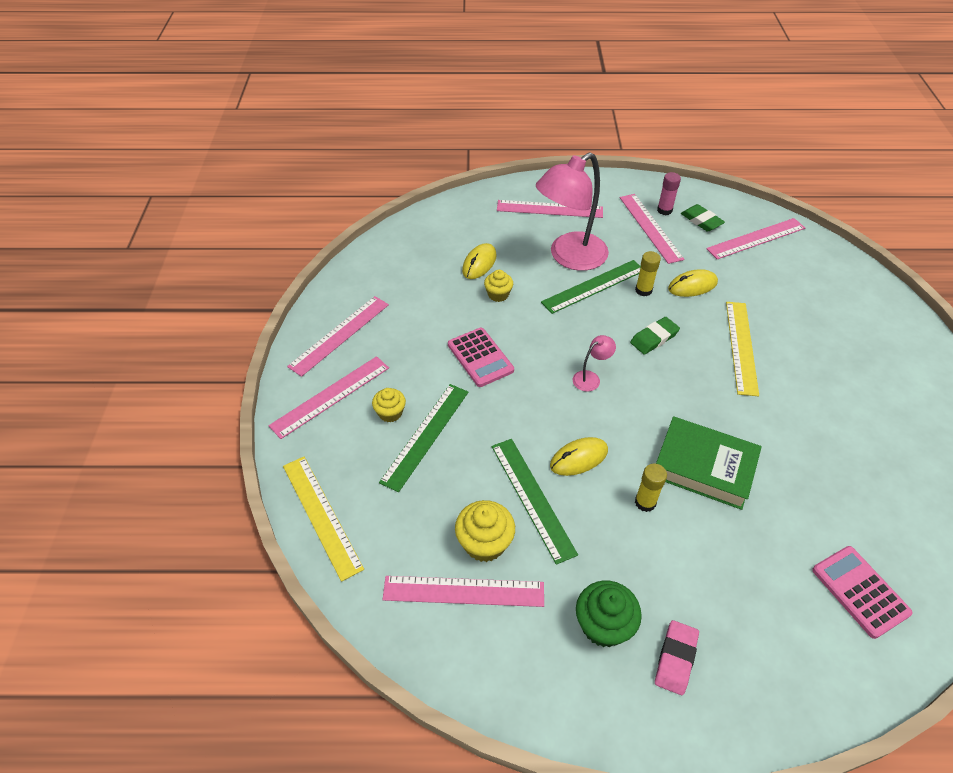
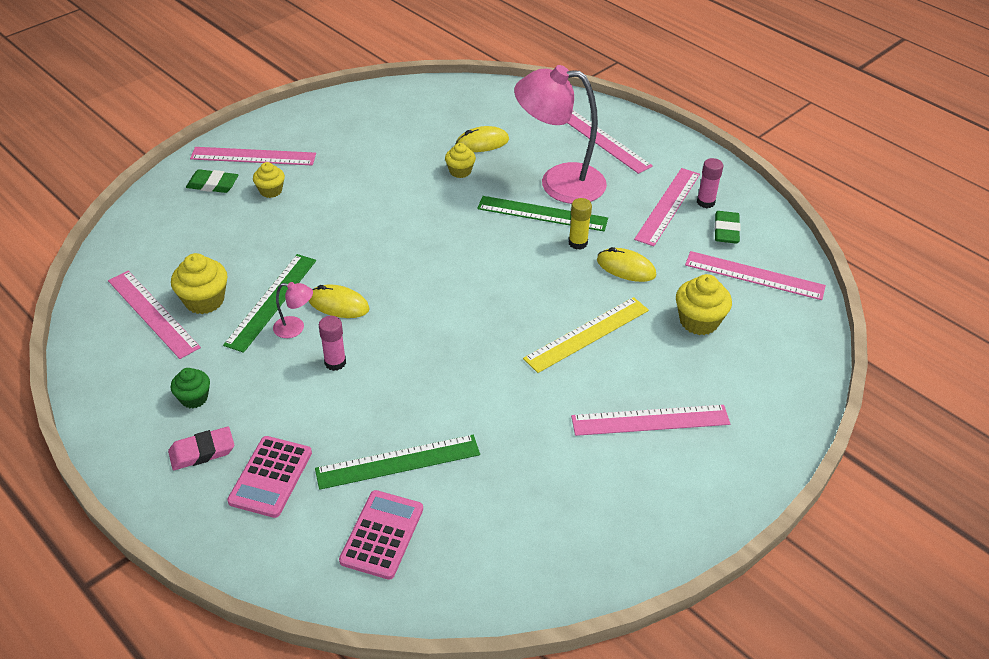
camera: 45 degrees right, 5 degrees down
yellow ruler [283,457,364,582] -> none
pink ruler [287,296,389,377] -> pink ruler moved to [571,405,730,436]
green ruler [379,384,468,492] -> green ruler moved to [315,435,480,490]
pink calculator [448,328,514,387] -> pink calculator moved to [227,436,312,518]
pink lamp [573,335,616,392] -> pink lamp moved to [273,282,313,338]
green cupcake [576,580,642,647] -> green cupcake [171,368,210,408], size x0.64
green eraser [630,317,680,354] -> green eraser moved to [186,169,238,193]
yellow glue stick [635,464,667,512] -> pink glue stick [319,316,346,371]
green book [656,416,762,510] -> none
none -> yellow cupcake [676,274,732,335]

